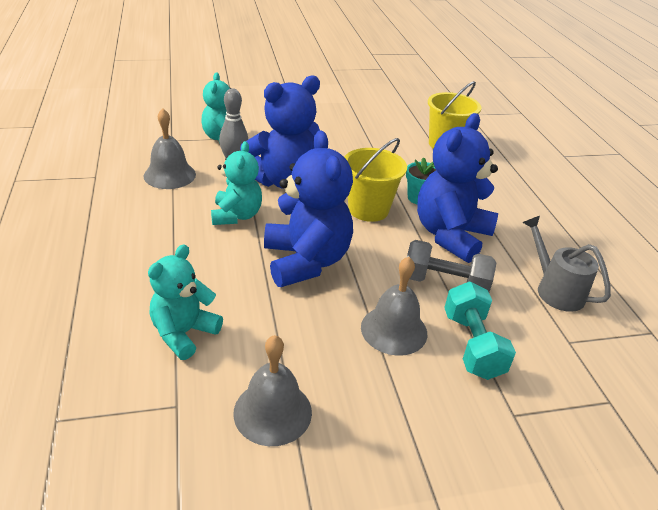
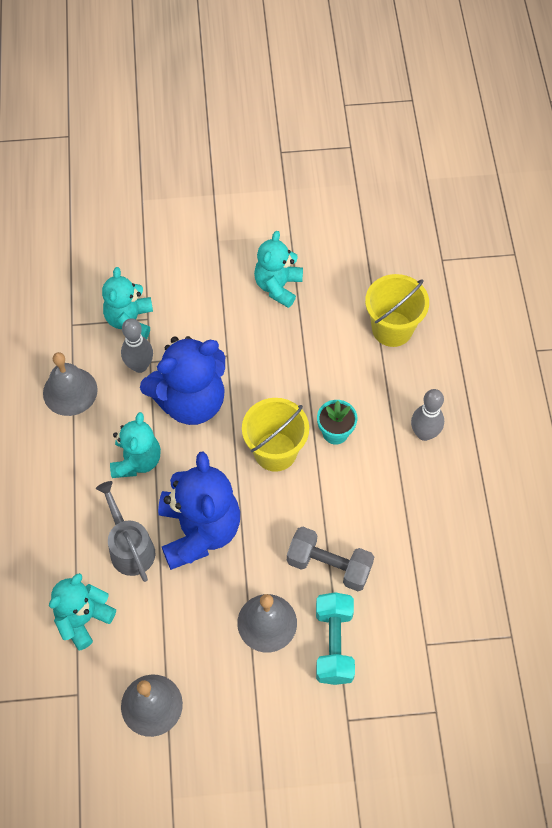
camera: 10 degrees right, 25 degrees up
blue teddy bear [417,113,498,263] -> none
grey watering can [522,216,611,312] -> grey watering can moved to [96,481,155,582]
none -> turquoise teddy bear [254,231,303,308]
none -> grey bowling pin [411,389,444,441]

